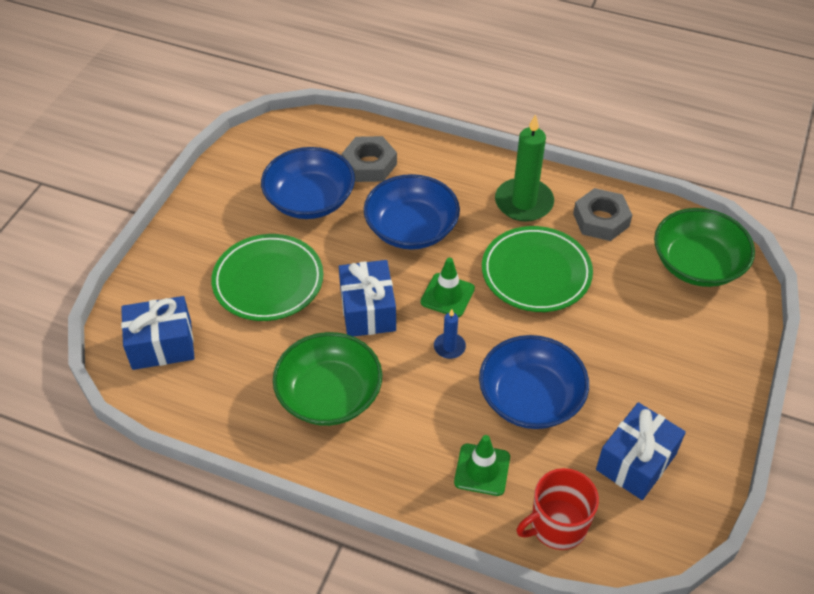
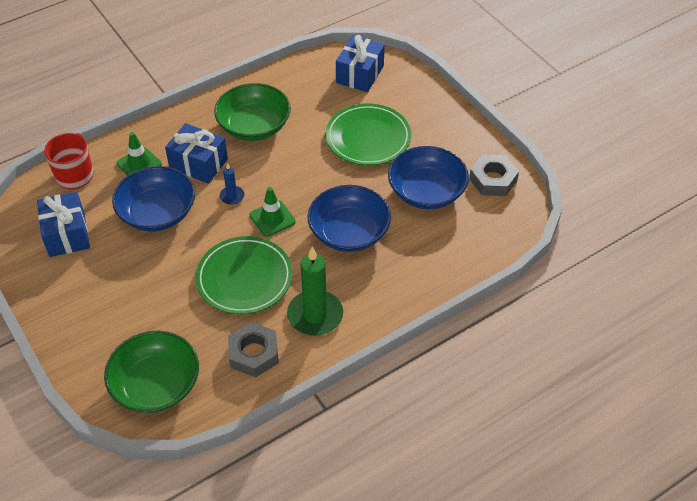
camera: 125 degrees right, 0 degrees up
blue gift [339,260,396,337] -> blue gift moved to [165,123,228,184]
grey nut [342,136,397,182] -> grey nut moved to [469,155,519,196]

